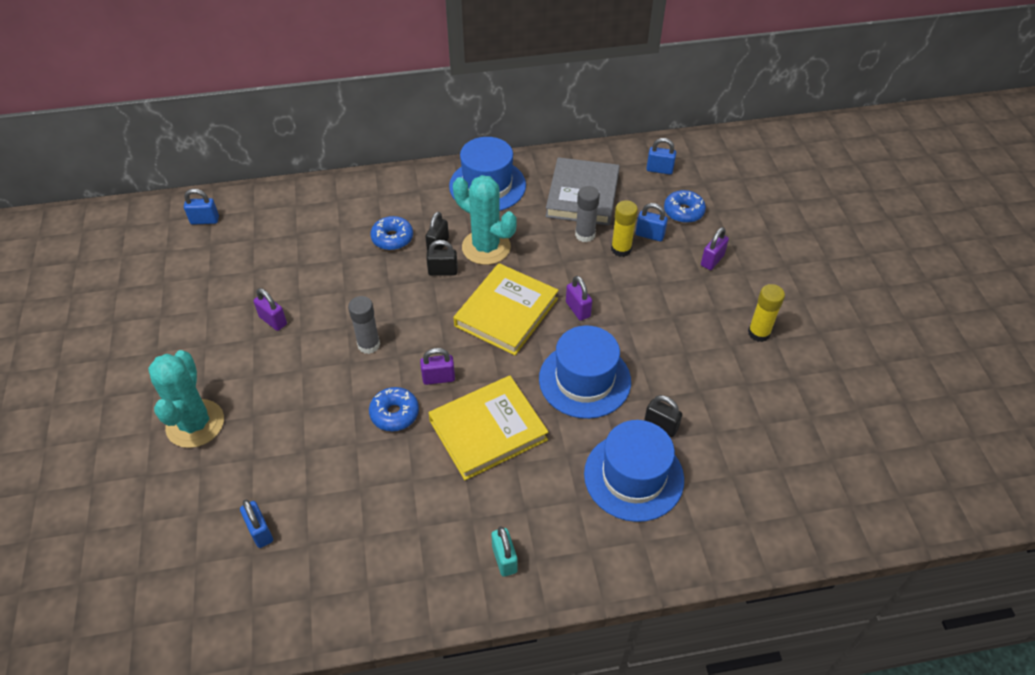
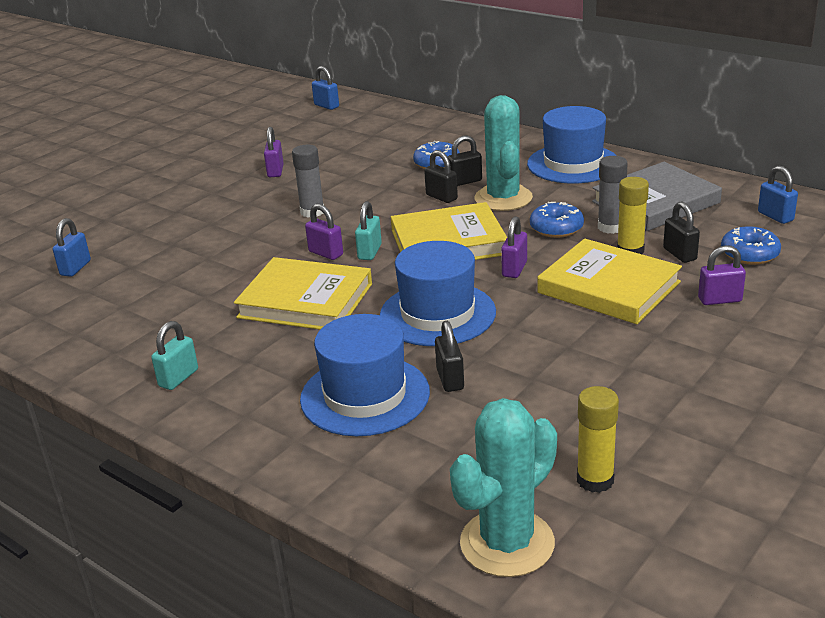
camera: 50 degrees right, 20 degrees down
turquoise cactus [148,350,224,448] -> turquoise cactus moved to [450,398,557,577]
blue donut [369,387,419,431] -> blue donut moved to [530,202,584,238]
blue padlock [636,203,668,241] -> black padlock [663,201,700,263]
yellow glue stick [748,284,785,342] -> yellow glue stick moved to [577,386,619,493]
none -> turquoise padlock [355,201,382,260]
none -> yellow book [538,239,682,324]

